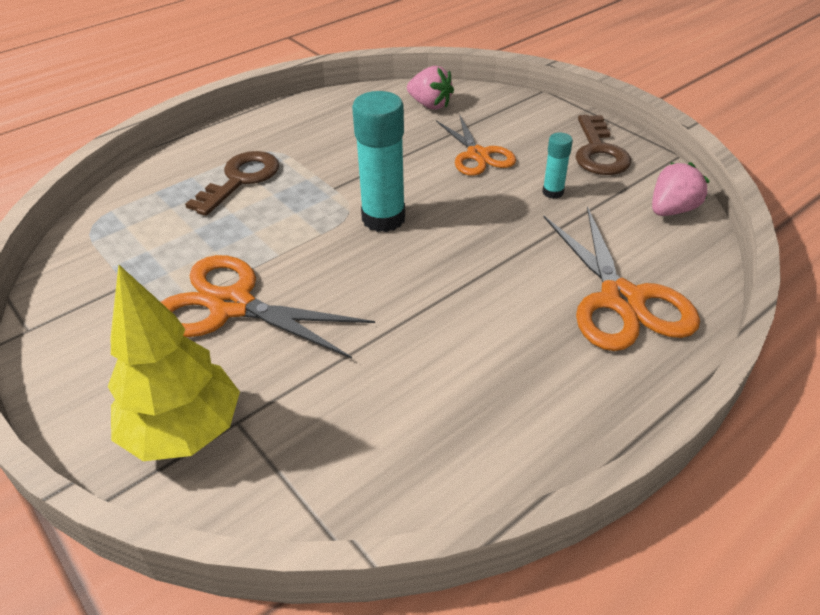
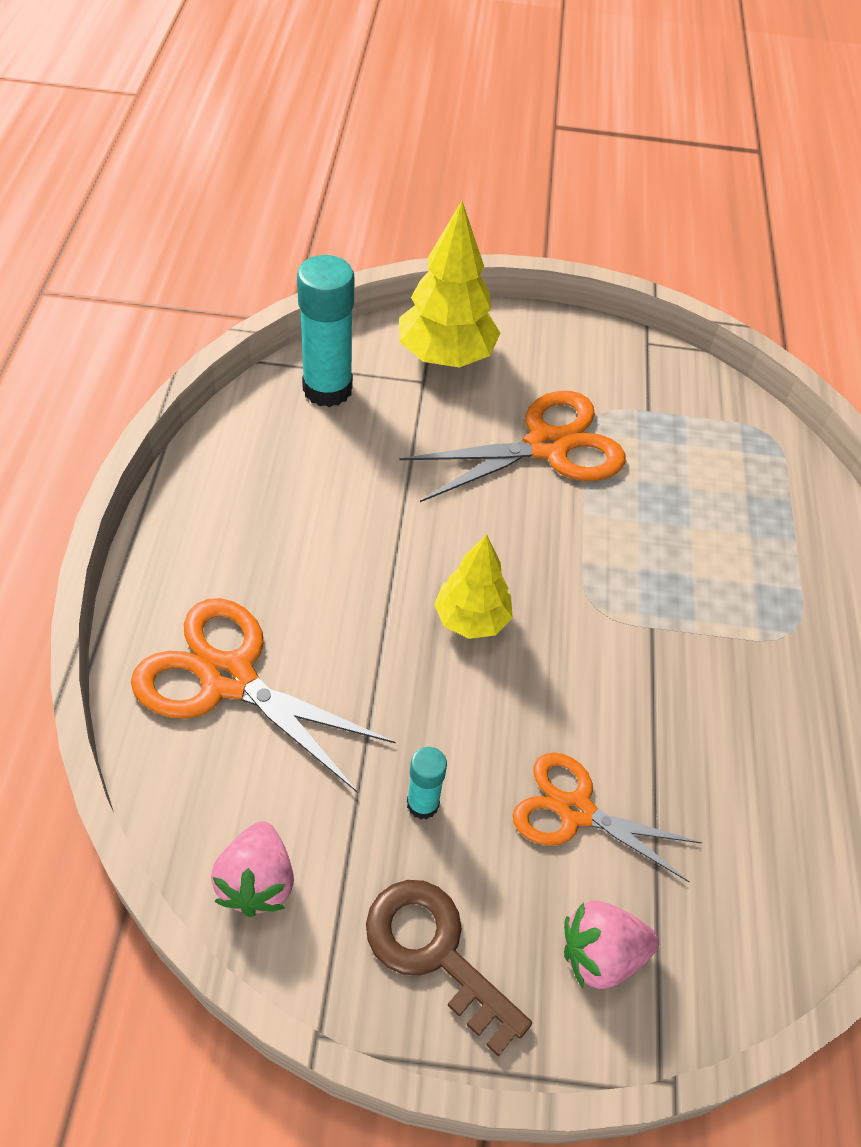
camera: 130 degrees right, 10 degrees up
brown key [185,151,279,216] -> none
turquoise glue stick [352,91,405,232] -> turquoise glue stick moved to [297,255,354,407]
pink strawberry [407,66,454,110] -> pink strawberry moved to [564,901,659,989]
none -> yellow tree [434,534,513,639]

